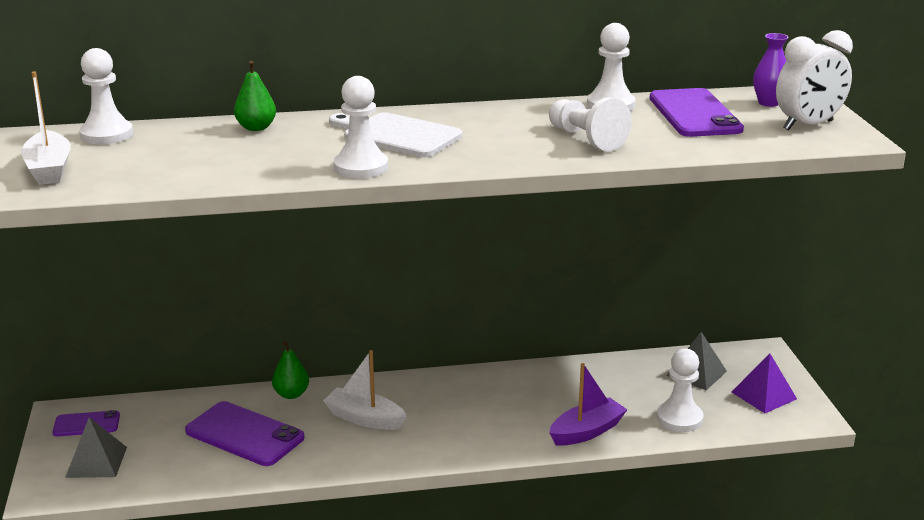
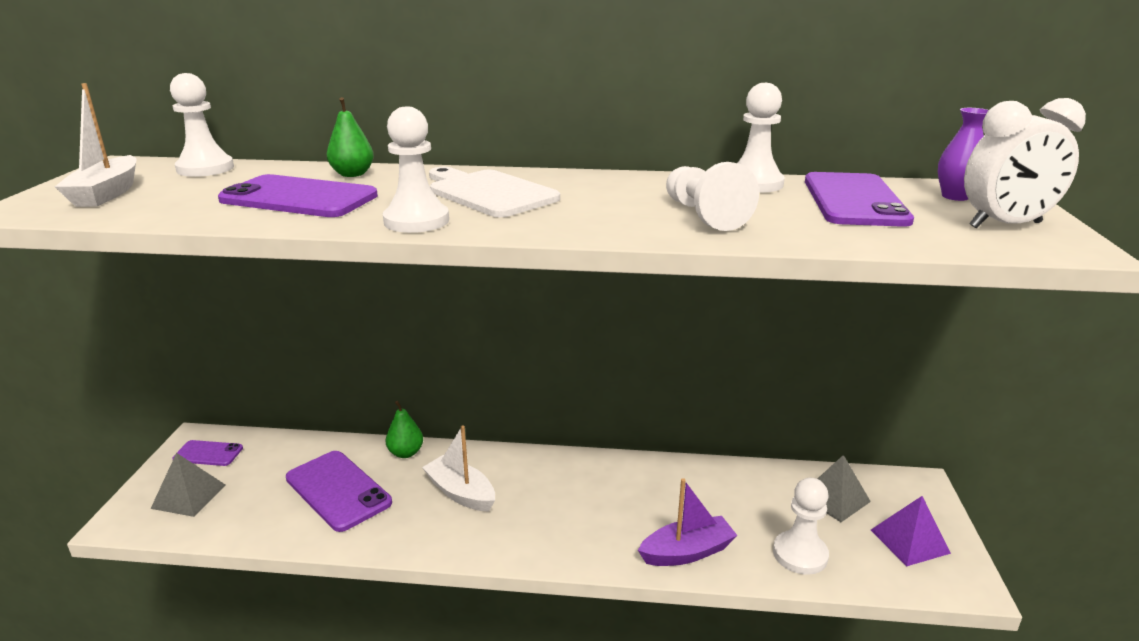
camera: 15 degrees right, 0 degrees up
none -> purple phone [218,174,378,217]

